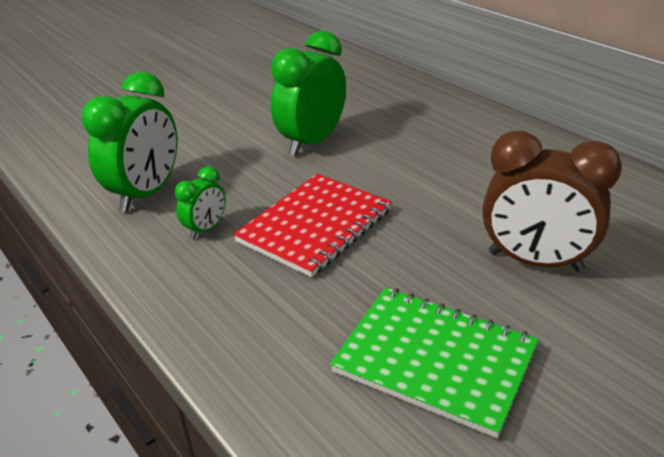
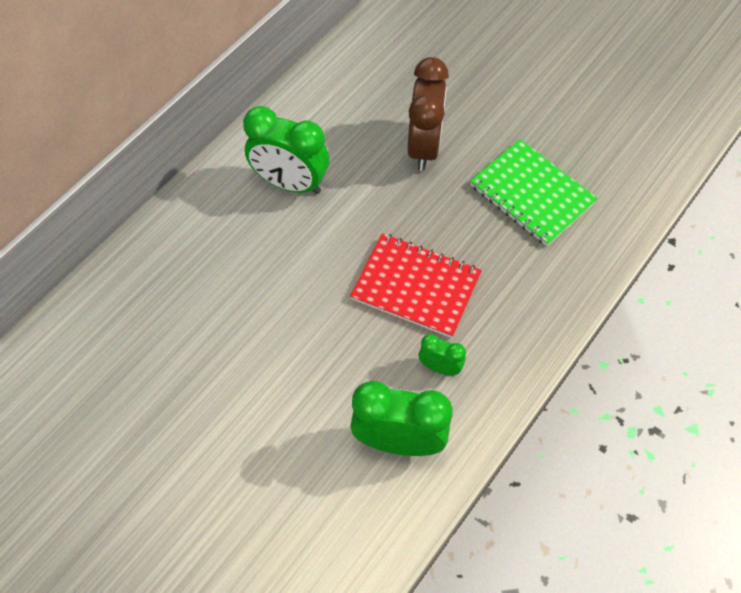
camera: 105 degrees left, 25 degrees up
green clock [271,31,346,156] -> green clock moved to [243,106,329,194]
green notebook [330,287,539,438] -> green notebook turned 60 degrees counterclockwise [470,139,598,246]

